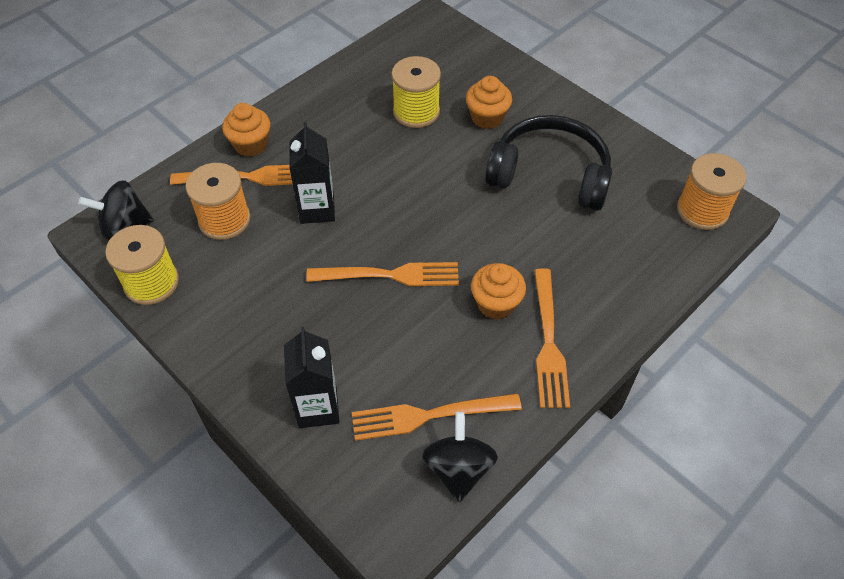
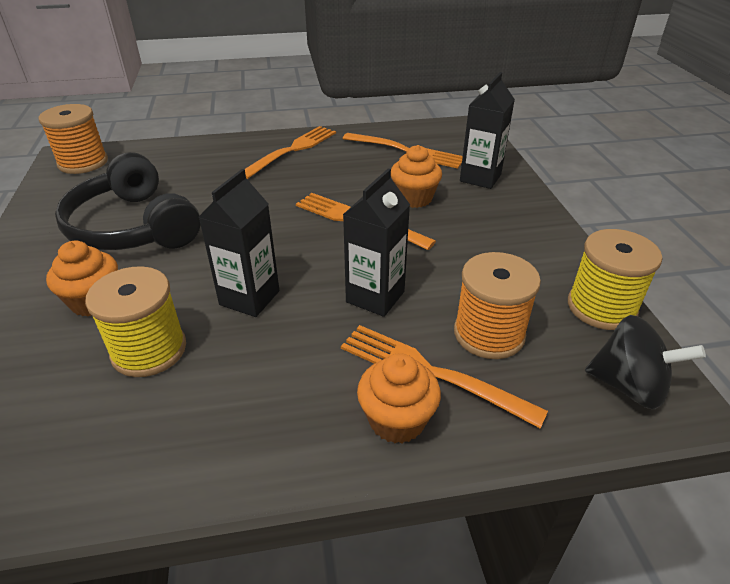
camera: 145 degrees left, 15 degrees down
black spinning top [422,412,498,503] -> none
orange cupcake [471,263,526,320] -> orange cupcake moved to [391,145,442,208]
none -> black carton [199,169,280,317]

